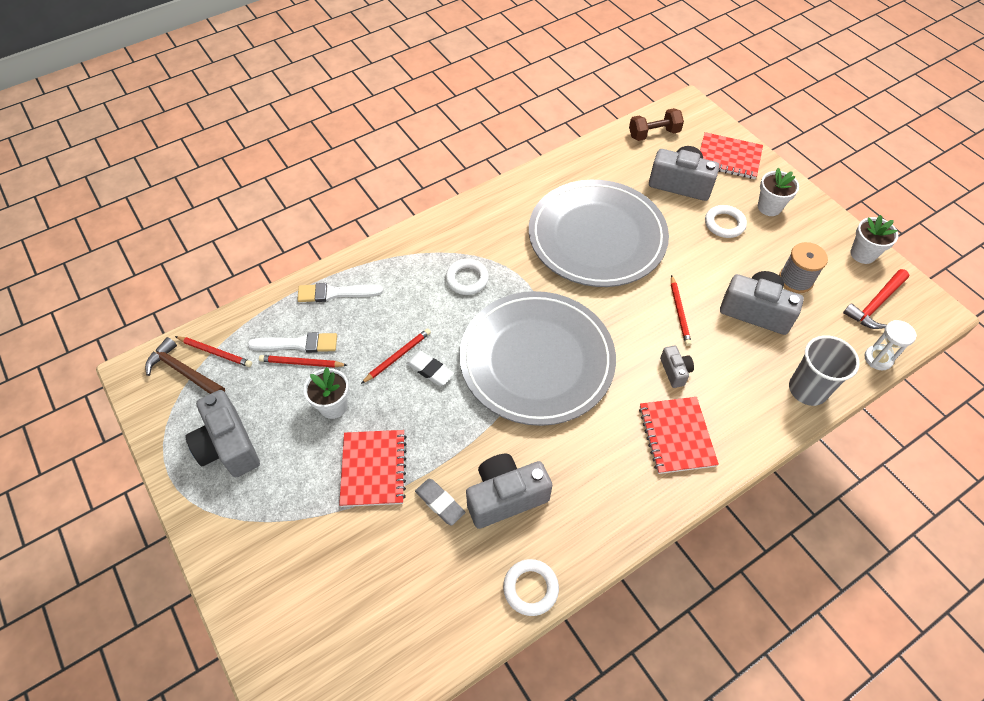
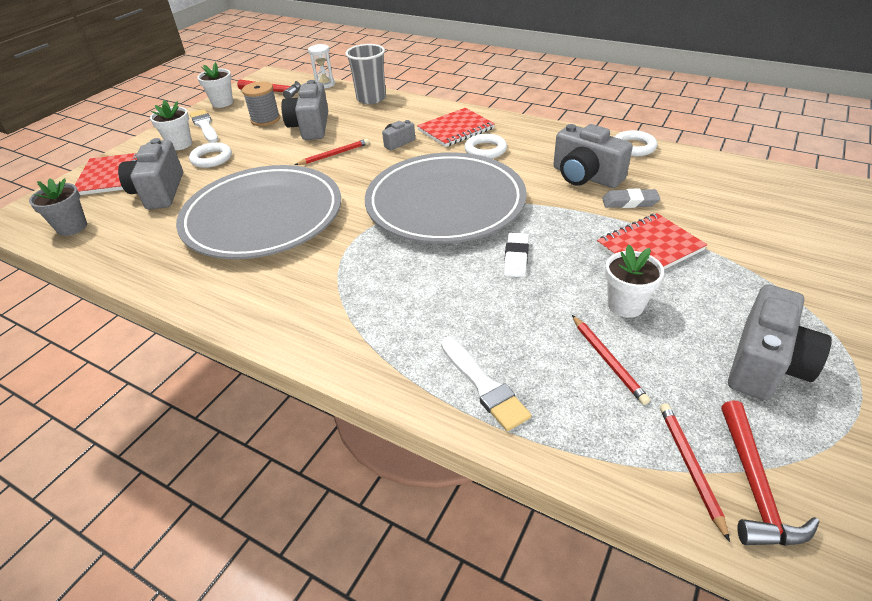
camera: 115 degrees left, 15 degrees down
brown hammer [145,337,225,394] -> red hammer [721,401,820,546]
white brush [247,332,337,353] -> white brush moved to [189,109,218,143]
red pencil [361,328,431,384] -> none
grey eraser [415,479,465,526] -> grey eraser turned 75 degrees clockwise [602,188,660,208]
white ring [445,259,489,295] -> white ring moved to [464,134,507,159]
brown dumbbell [629,108,684,141] -> grey flower pot [29,178,87,236]

